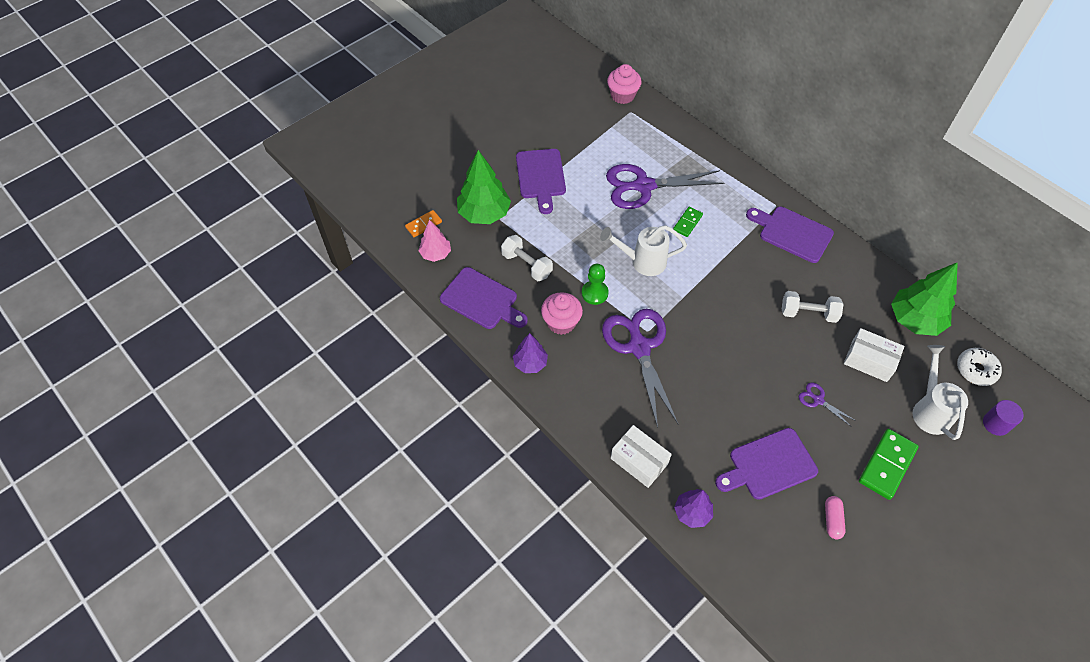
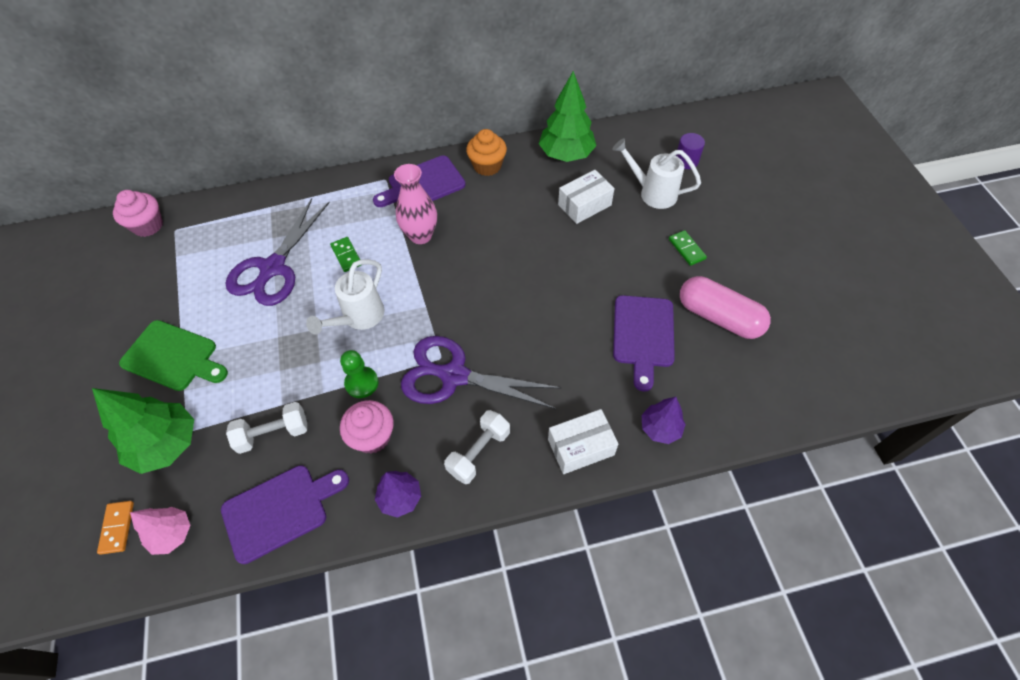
camera: 60 degrees left, 0 degrees up
purple cutting board [516,149,566,214] -> green cutting board [119,320,228,391]
white dumbbell [782,291,843,323] -> white dumbbell moved to [444,410,510,484]
purple scissors [799,383,856,427] -> none
pink capsule [825,496,846,539] -> pink capsule [680,276,771,339], size x2.08
green domino [859,429,919,500] -> green domino [669,230,707,266], size x0.59
white donut [957,348,1002,386] -> none
none -> pink vase [394,164,437,244]
none -> orange cupcake [466,129,507,176]

